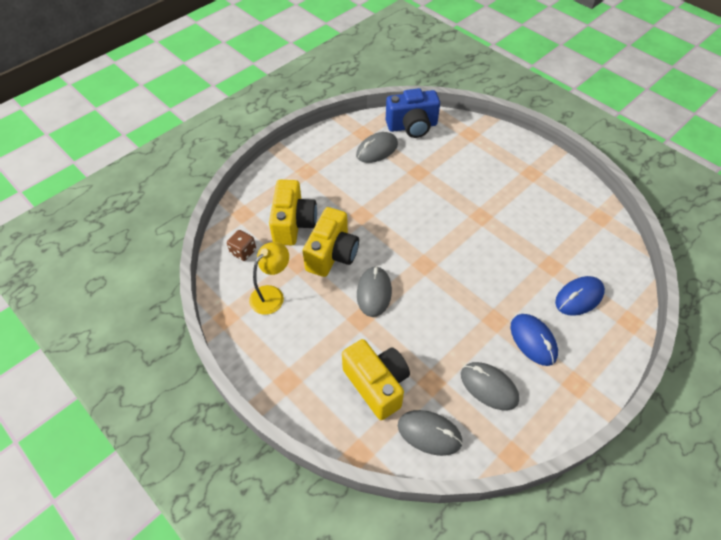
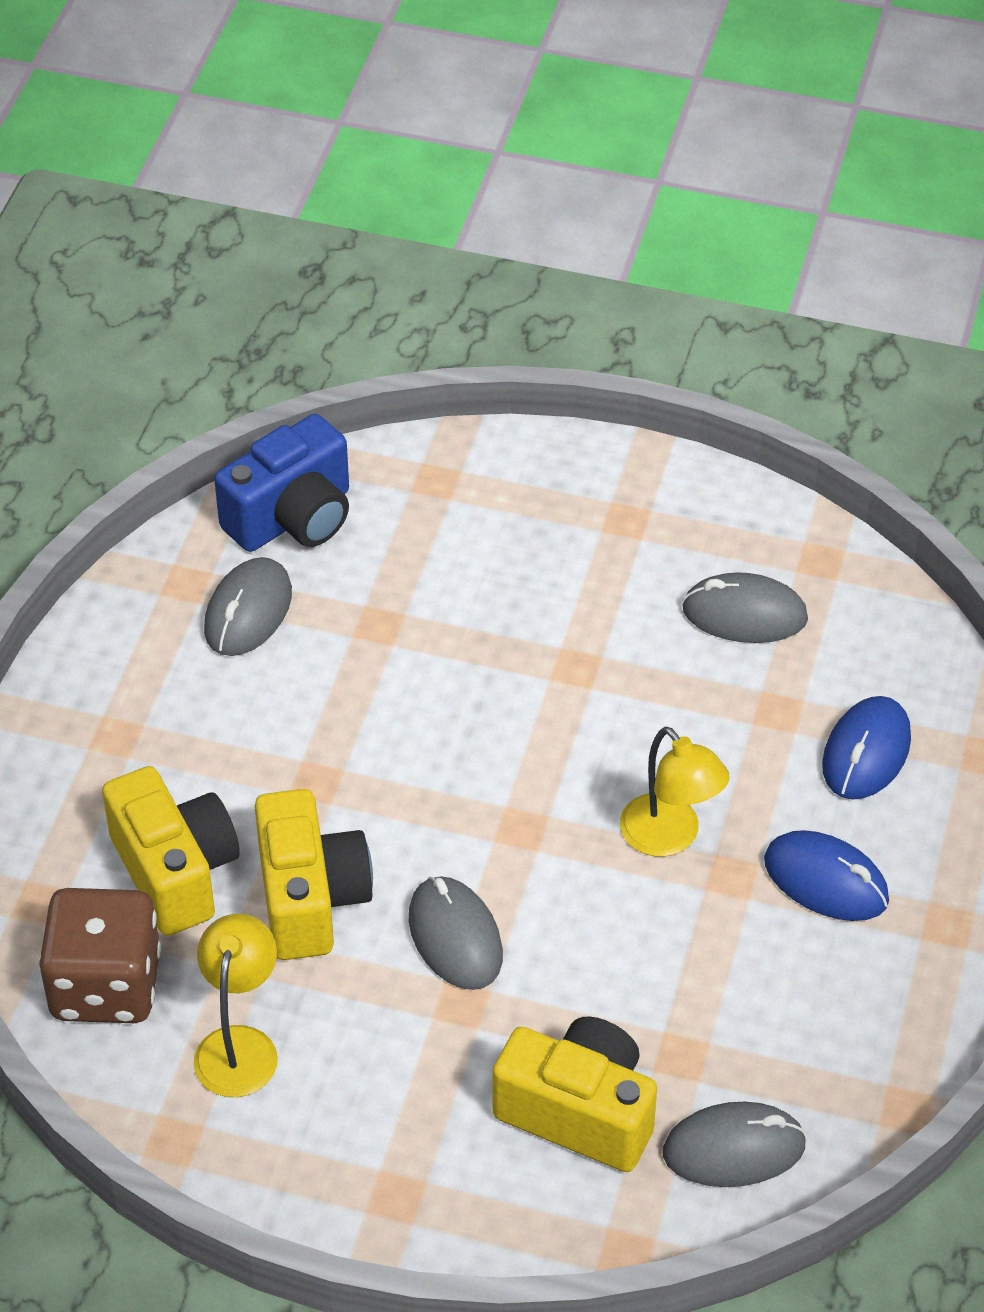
camera: 30 degrees left, 5 degrees down
brown dice [227,230,256,261] -> brown dice [38,888,161,1023], size x1.96
grey mouse [461,362,519,410] -> grey mouse moved to [682,572,808,643]
none -> yellow lamp [620,726,730,857]

